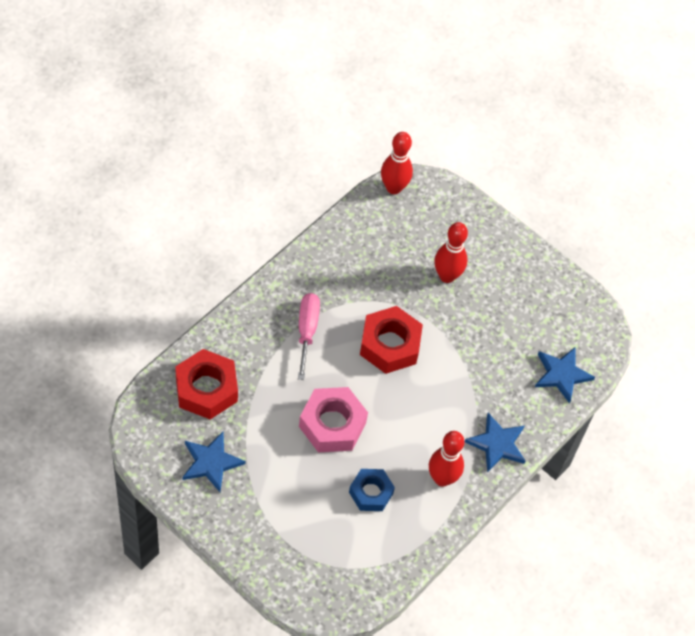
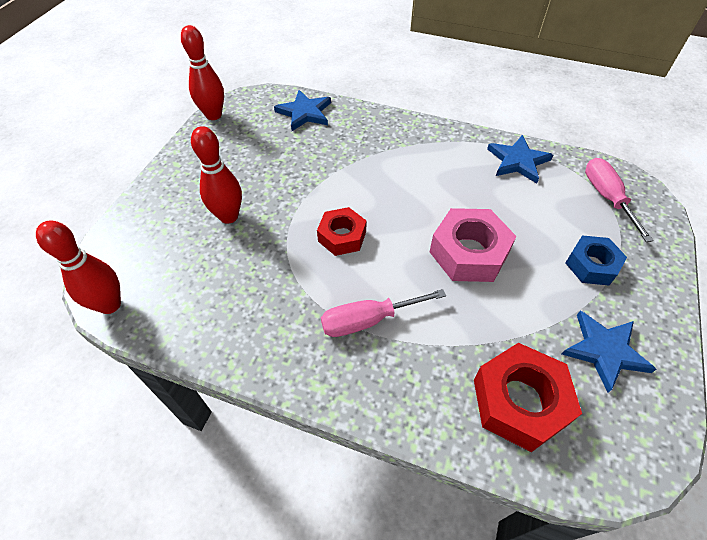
camera: 105 degrees left, 5 degrees down
blue nut [349,469,395,511] -> blue nut moved to [565,235,627,285]
red nut [360,306,423,374] -> red nut [317,207,367,256], size x0.64
red bowling pin [429,431,464,487] -> red bowling pin moved to [181,25,224,120]
blue star [465,413,525,472] -> blue star moved to [487,135,553,184]
none -> pink screwdriver [585,158,654,242]

